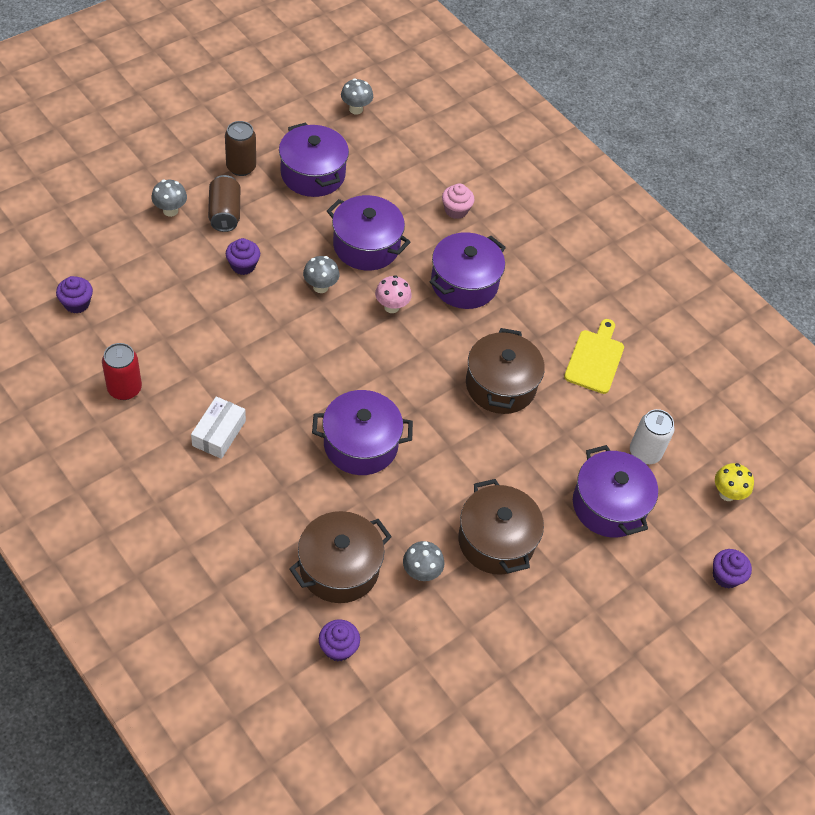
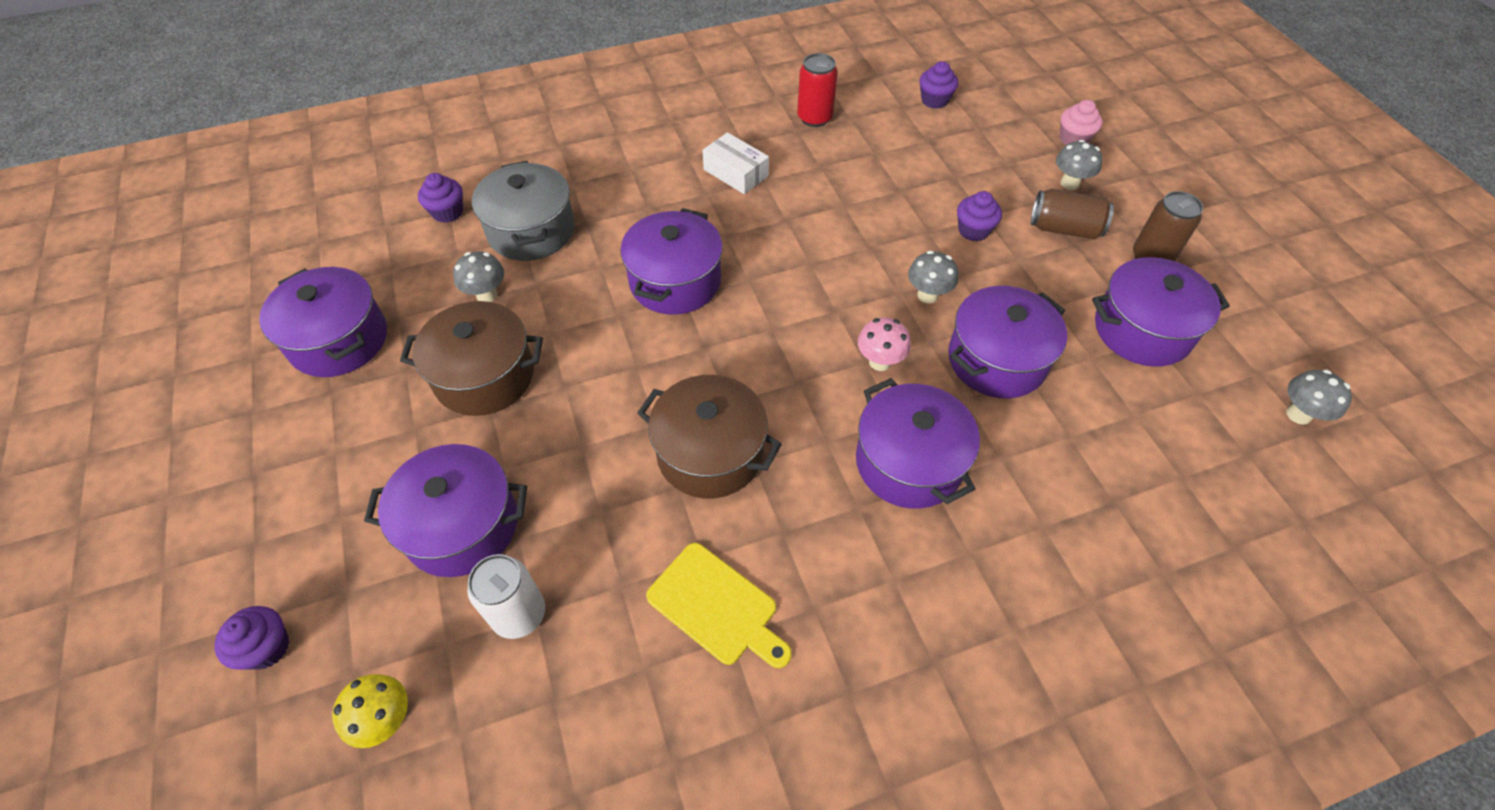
camera: 115 degrees right, 0 degrees up
brown pot [289,511,392,603] -> grey pot [472,161,575,261]
pink cupcake [442,183,475,219] -> pink cupcake moved to [1060,100,1102,145]
none -> purple pot [259,267,387,377]

